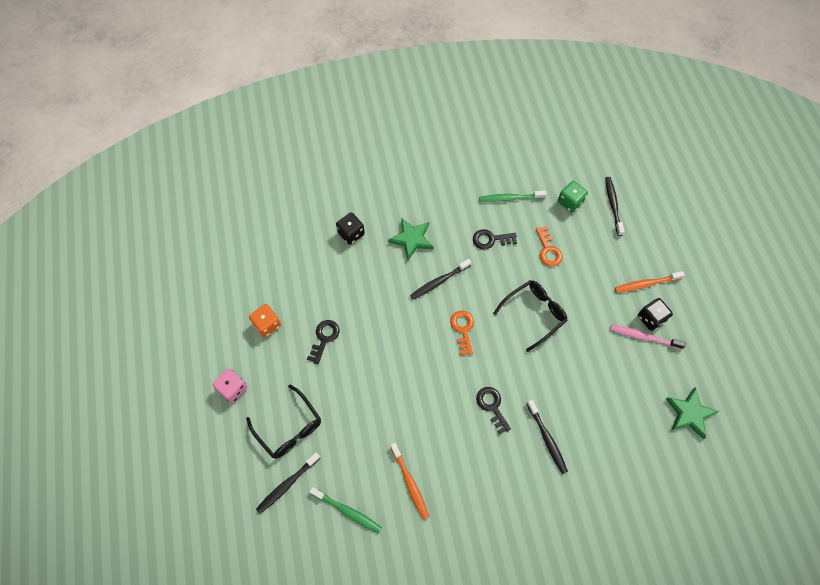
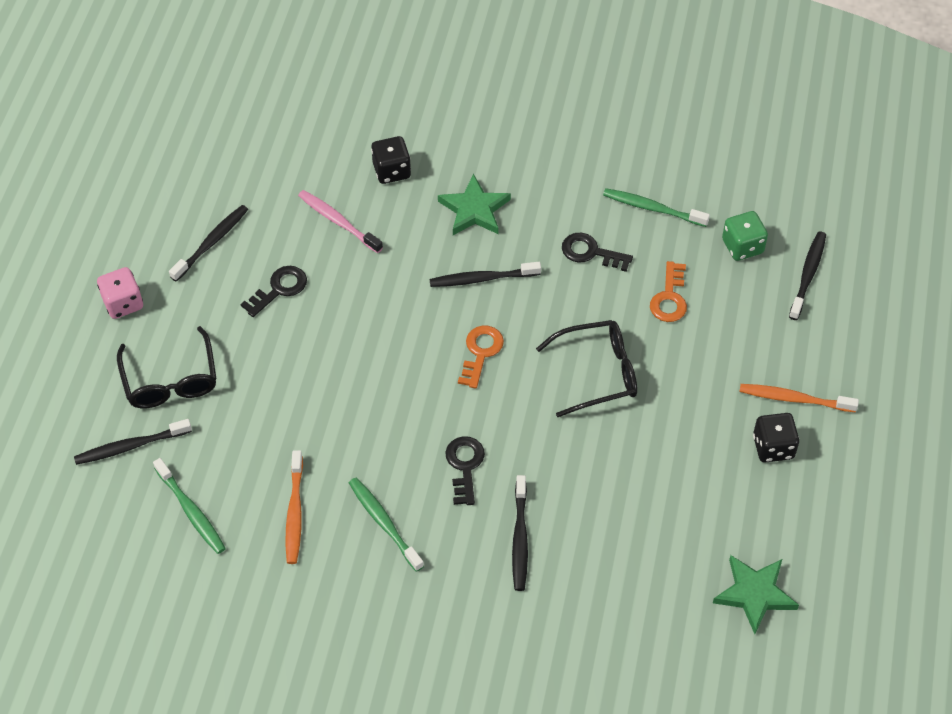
camera: 25 degrees right, 10 degrees down
orange dice [249,304,281,337] -> black toothbrush [169,205,248,282]
pink toothbrush [610,325,686,349] -> pink toothbrush moved to [298,190,383,253]
none -> green toothbrush [349,478,424,572]

